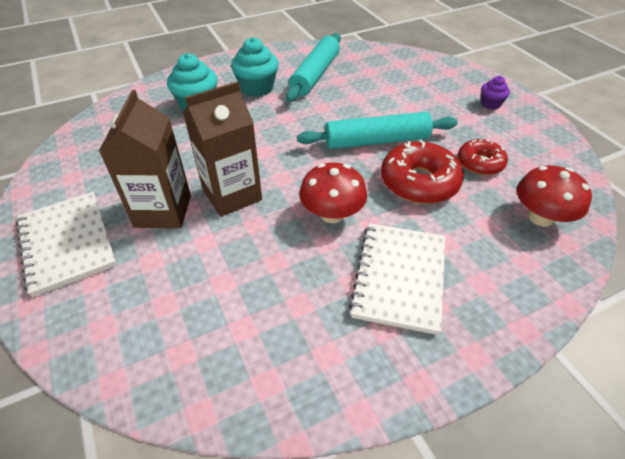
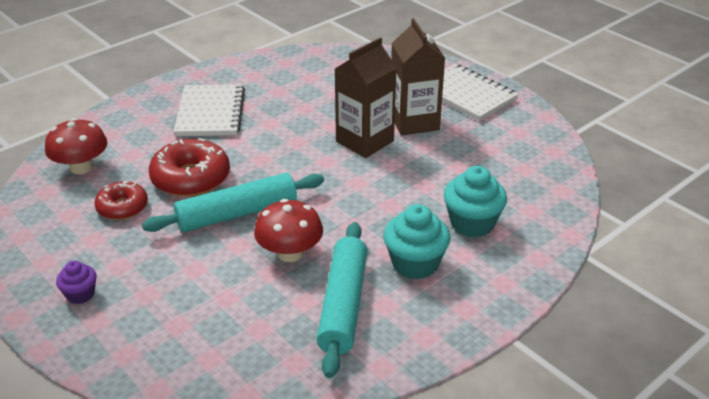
camera: 165 degrees right, 10 degrees down
red mushroom [299,163,367,223] -> red mushroom moved to [254,199,323,262]

